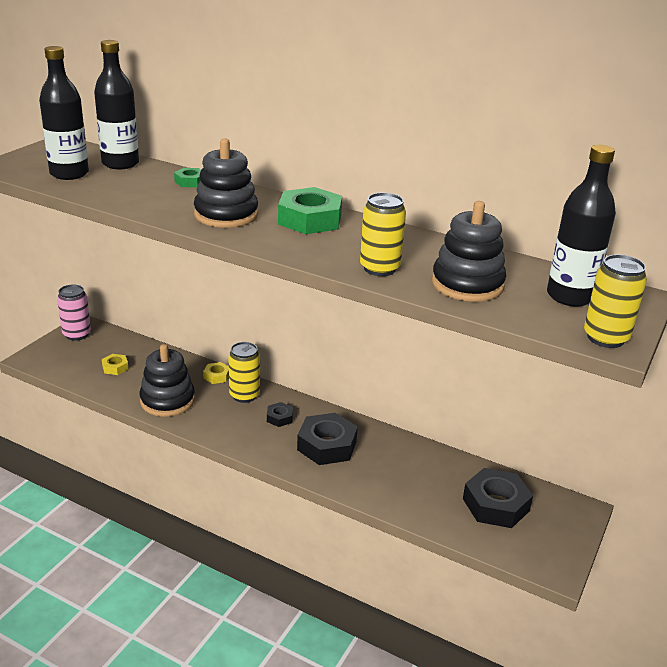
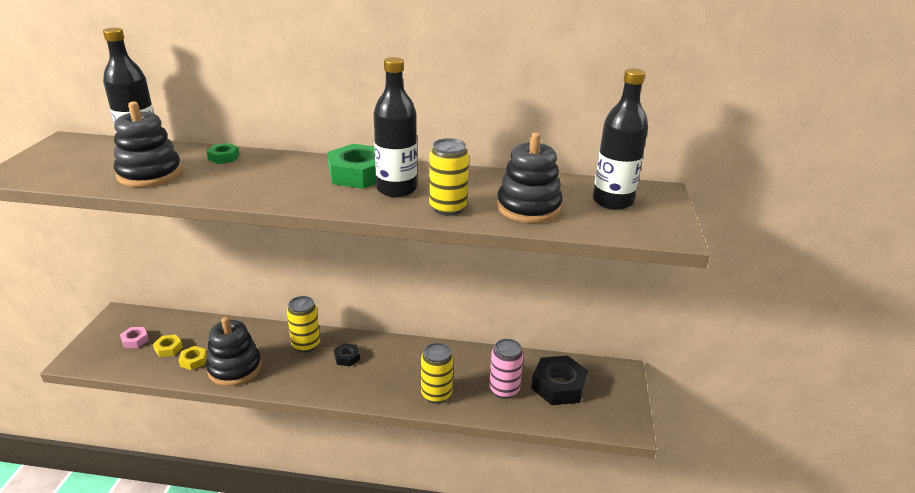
camera: 20 degrees left, 0 degrees up
black bottle [39,46,89,180] -> black bottle moved to [374,57,417,197]
pink can [57,285,91,341] -> pink can moved to [489,339,524,399]
black stacking toy [194,138,258,228] -> black stacking toy moved to [114,101,182,187]
yellow nut [203,362,229,384] -> yellow nut moved to [179,346,207,370]
black nut [297,413,358,465] -> none
yellow can [584,254,647,348] -> yellow can moved to [421,343,453,404]
none -> pink nut [120,327,149,348]

